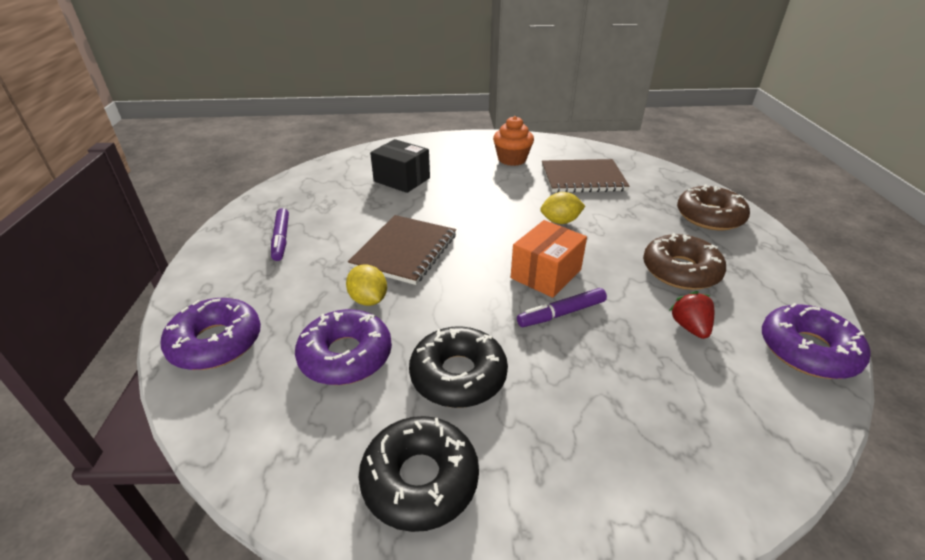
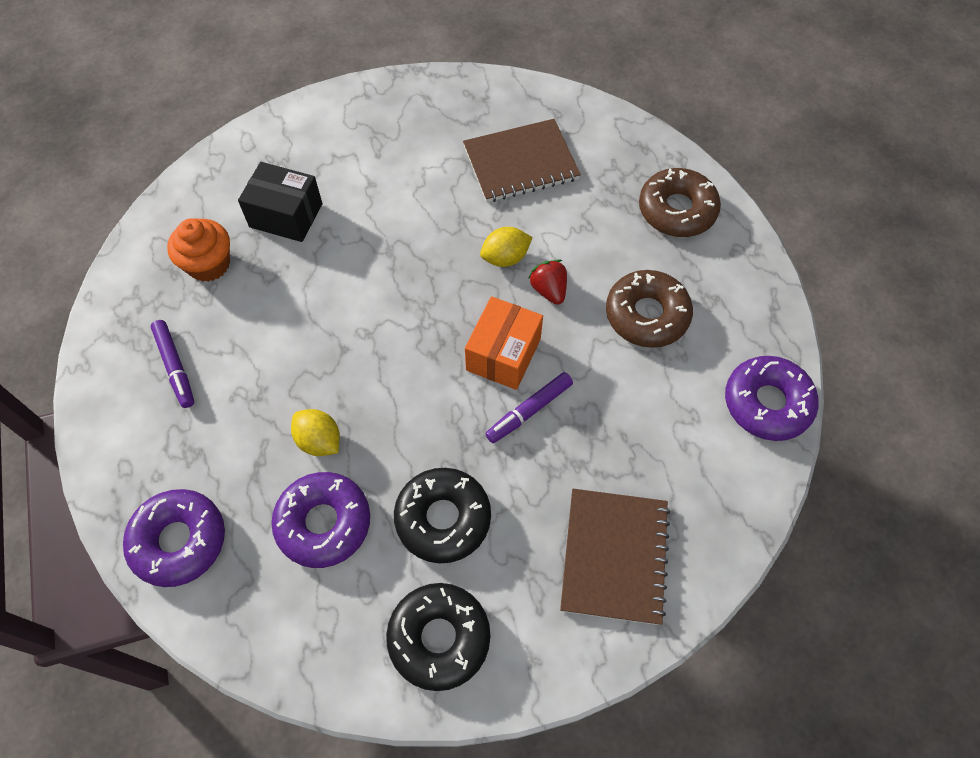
camera: 15 degrees left, 25 degrees up
brown notebook [348,215,456,285] -> brown notebook moved to [560,489,670,625]
orange cupcake [493,116,534,166] -> orange cupcake moved to [167,218,230,282]
red strawberry [669,291,714,339] -> red strawberry moved to [528,260,567,305]

